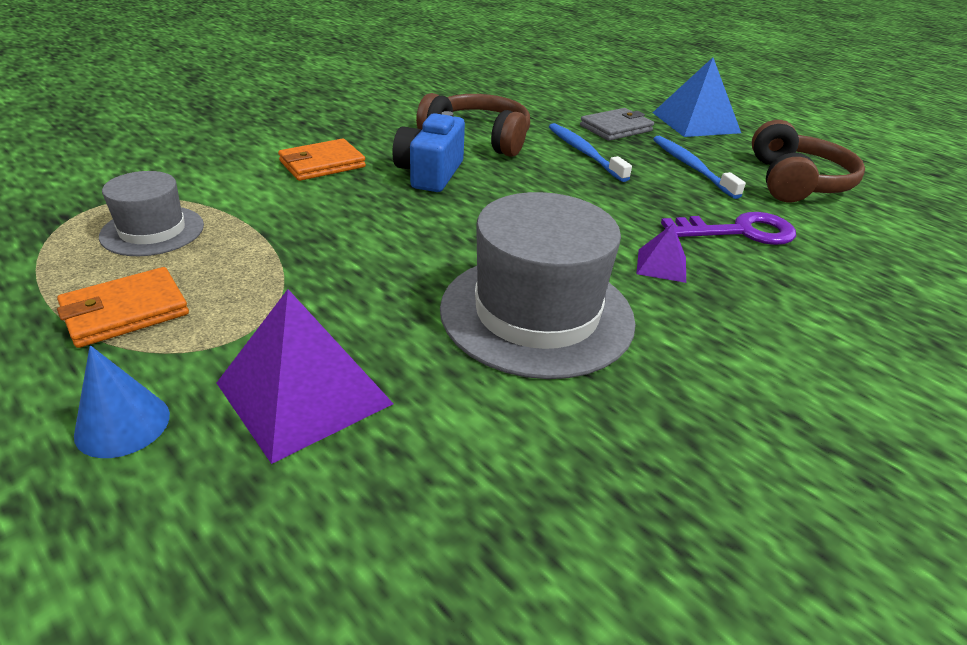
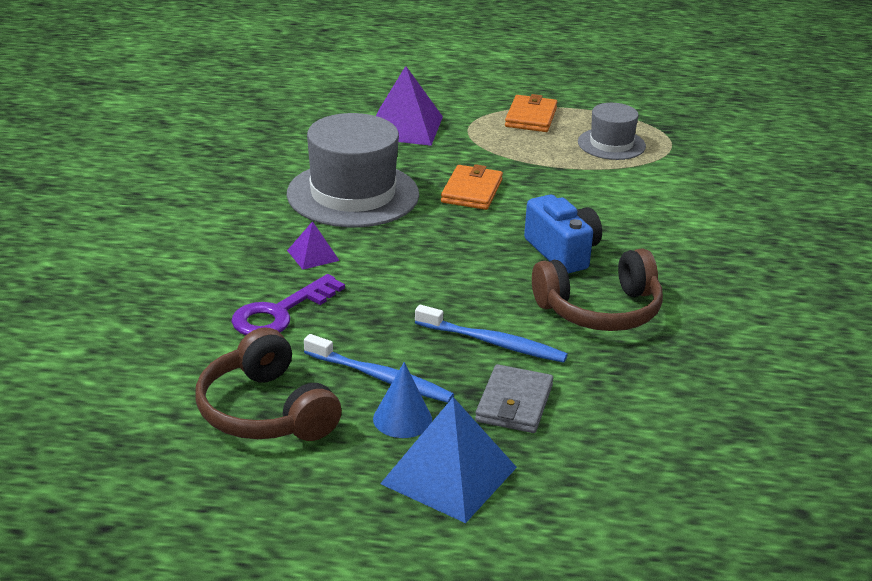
camera: 140 degrees right, 5 degrees down
blue cone [74,345,170,458] -> blue cone moved to [373,362,432,438]
orange wallet [278,139,366,181] -> orange wallet moved to [441,164,503,210]

